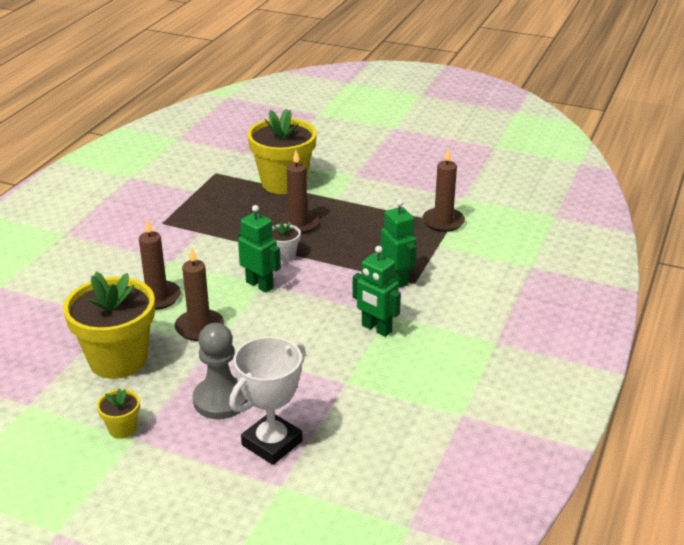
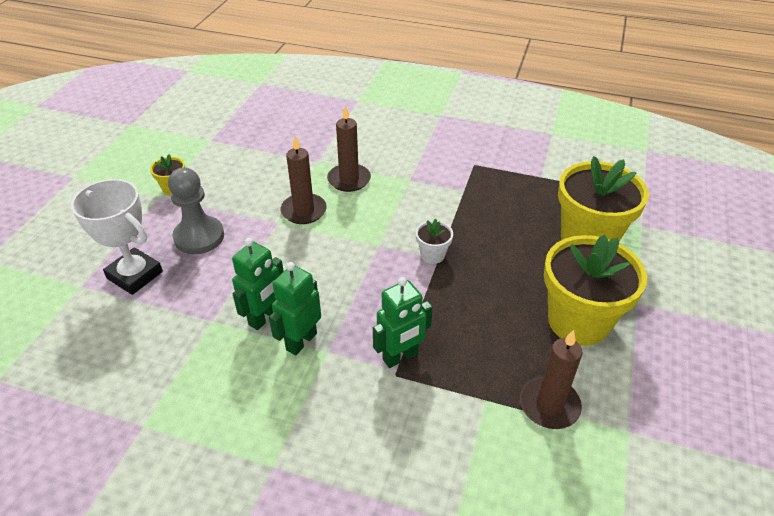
camera: 85 degrees right, 10 degrees up
yellow flower pot [63,272,155,379] -> yellow flower pot moved to [544,235,647,346]
green robot [238,205,281,293] -> green robot moved to [232,238,284,330]
brown candle [277,150,319,234] -> none

